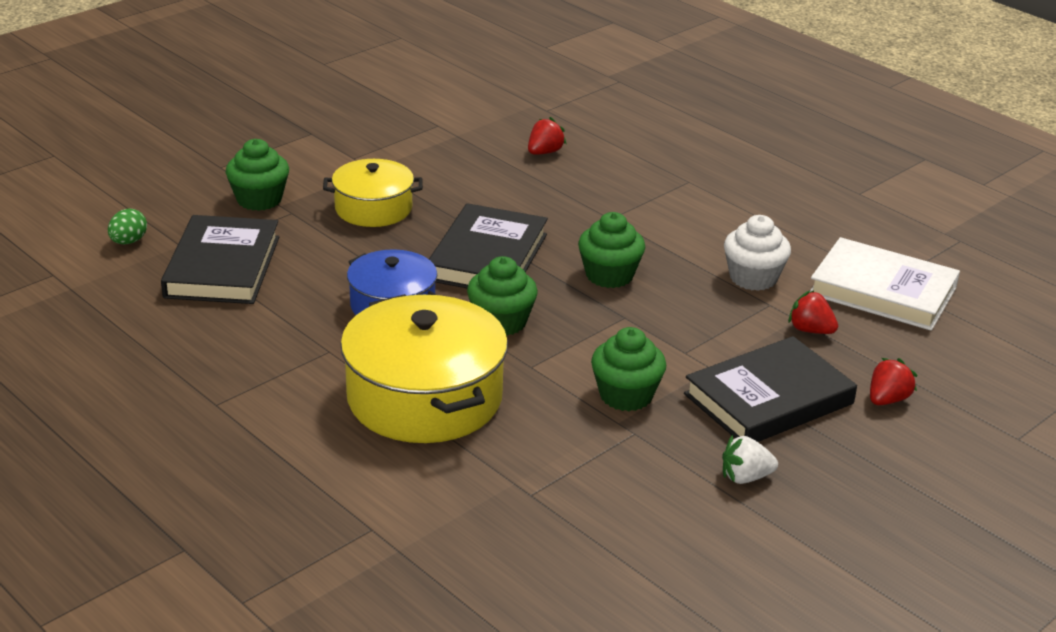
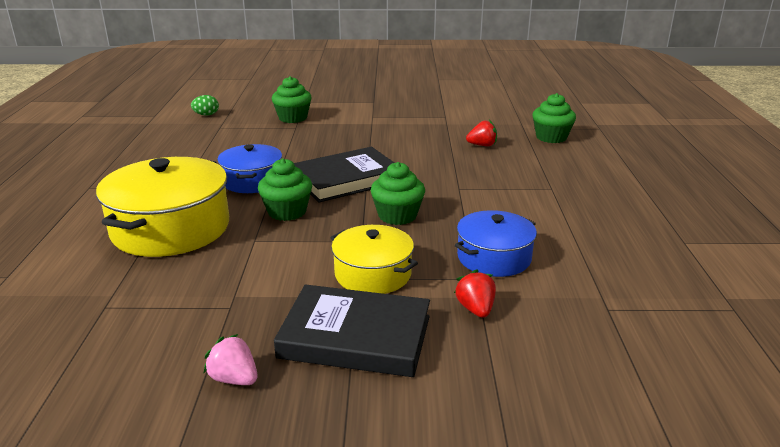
camera: 45 degrees right, 5 degrees down
black book [161,215,279,304] -> none
yellow pot [323,159,423,227] -> yellow pot moved to [330,225,418,294]
green cupcake [591,327,666,411] -> green cupcake moved to [532,93,576,143]
white strawberry [722,435,778,484] -> pink strawberry [203,334,257,385]
white cupcake [724,215,791,291] -> blue pot [455,210,537,277]
white book [809,237,960,331] -> none
red strawberry [870,358,917,405] -> none

